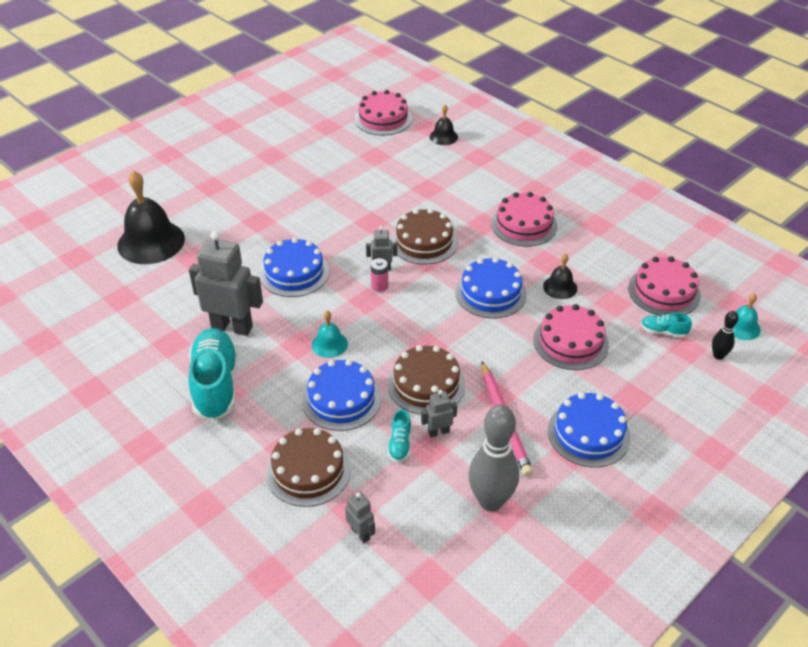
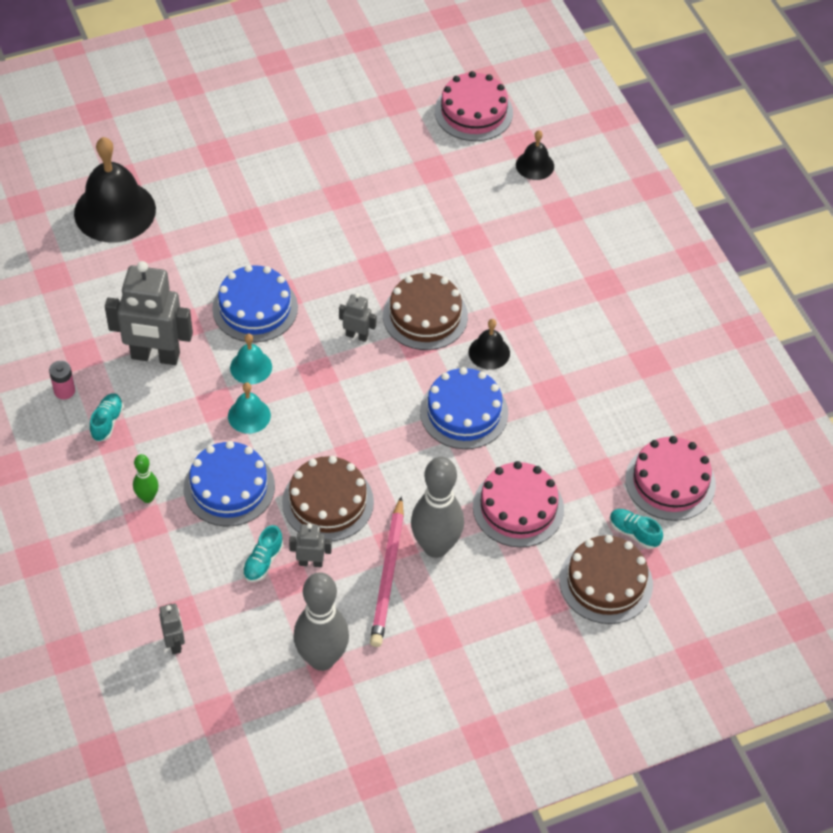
camera: 20 degrees right, 10 degrees up
turquoise shoe [188,328,238,420] -> turquoise shoe [90,393,124,442], size x0.44
grey robot [189,231,263,336] -> grey robot turned 150 degrees clockwise [105,261,193,365]
brown cake [266,428,351,507] -> brown cake moved to [559,535,653,624]
pink battery [371,258,388,292] -> pink battery moved to [49,361,75,399]
pink cake [491,192,557,246] -> none
black bell [543,253,577,299] -> black bell moved to [469,319,510,370]
blue cake [548,392,631,467] -> none
black bowling pin [712,311,738,360] -> none
turquoise bell [724,293,761,340] -> turquoise bell moved to [230,333,272,384]
none -> green bowling pin [133,454,159,503]
none -> grey bowling pin [411,457,464,558]

